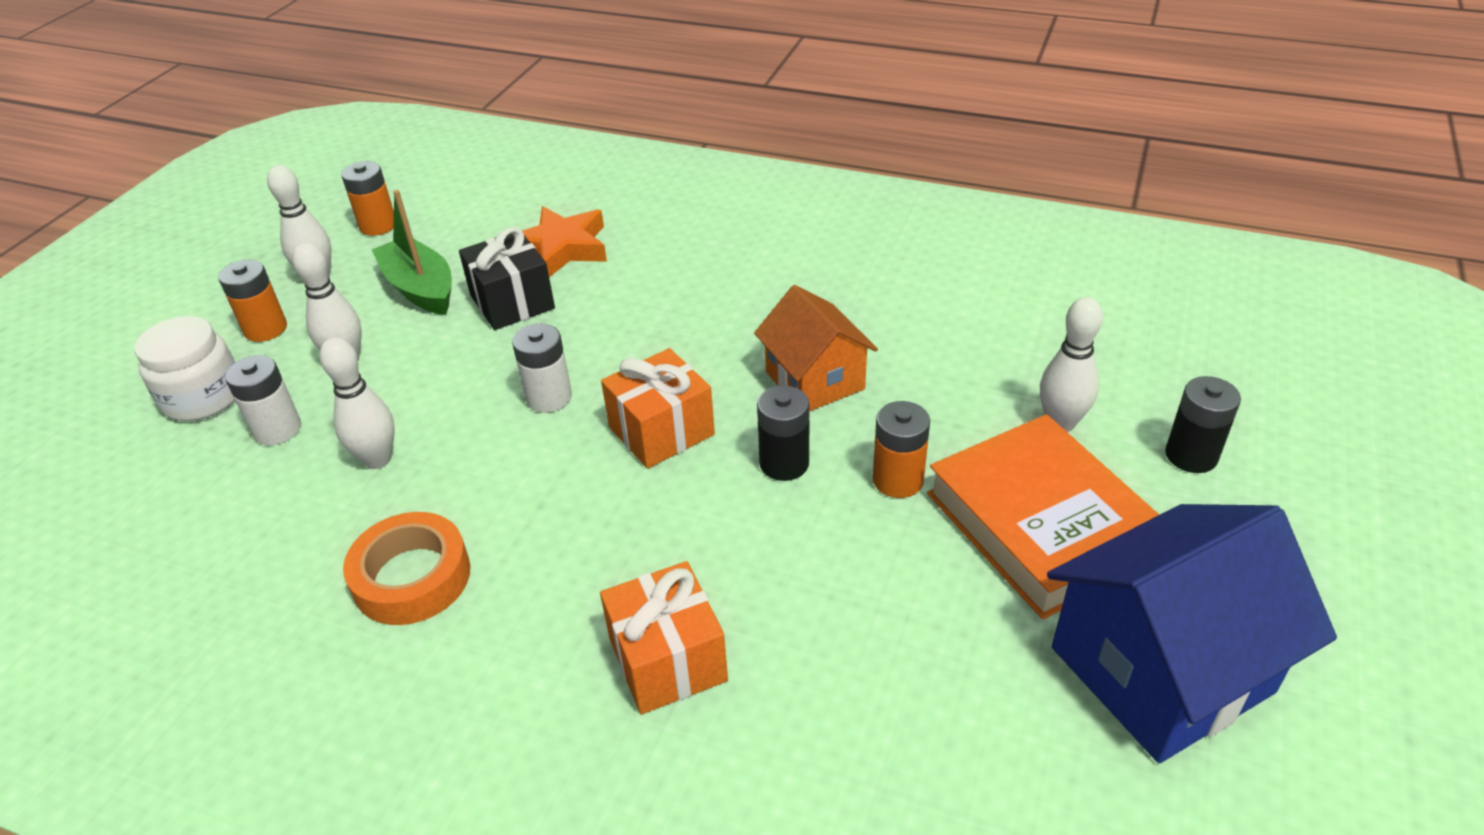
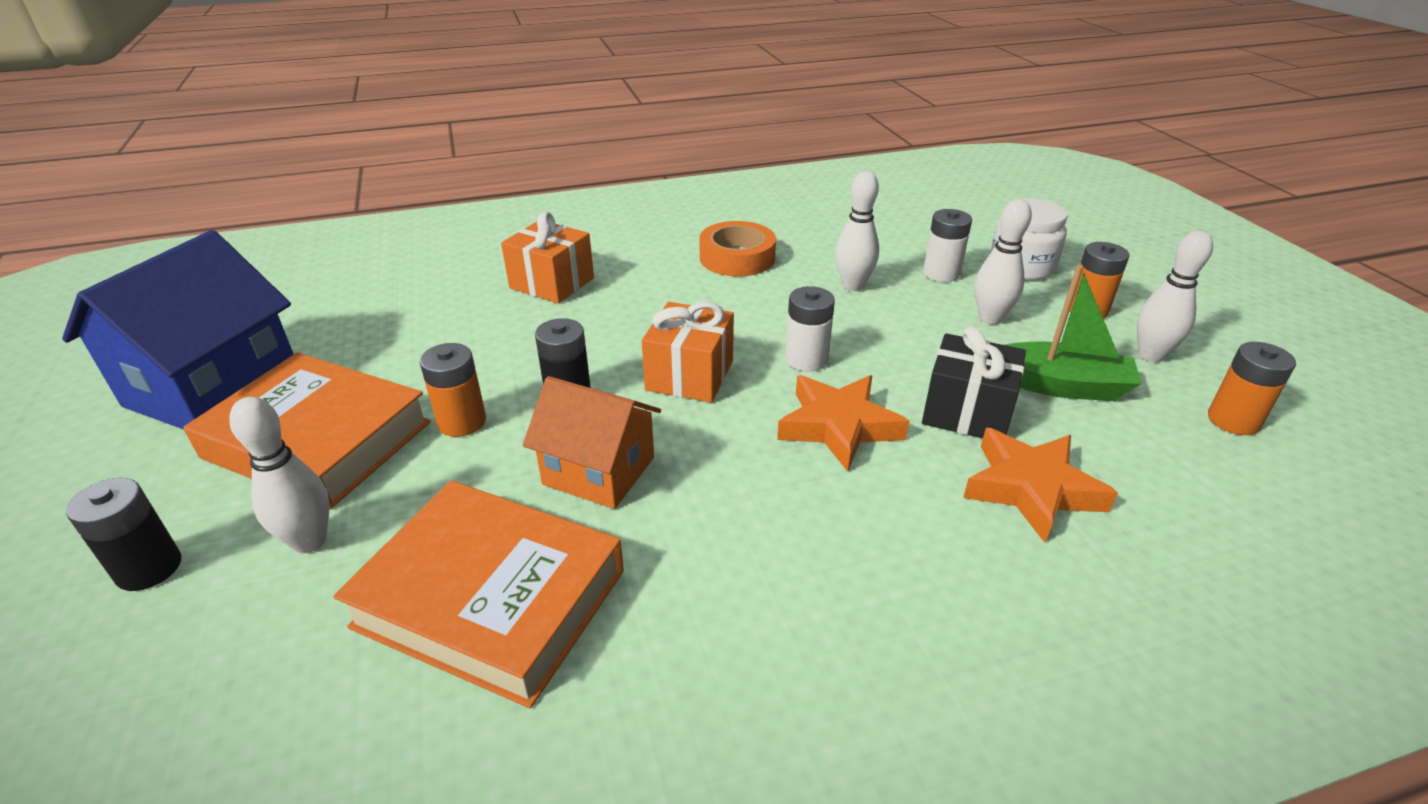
camera: 140 degrees right, 5 degrees down
none -> orange book [333,480,624,708]
none -> orange star [777,375,909,472]

